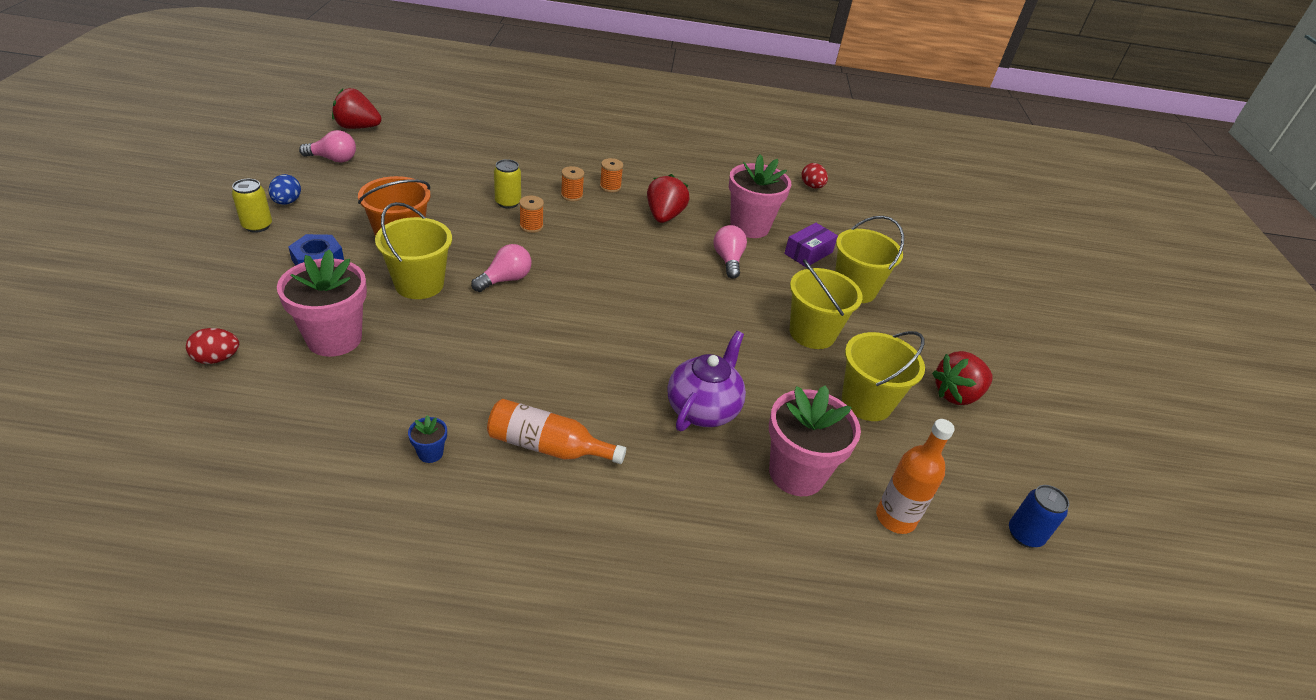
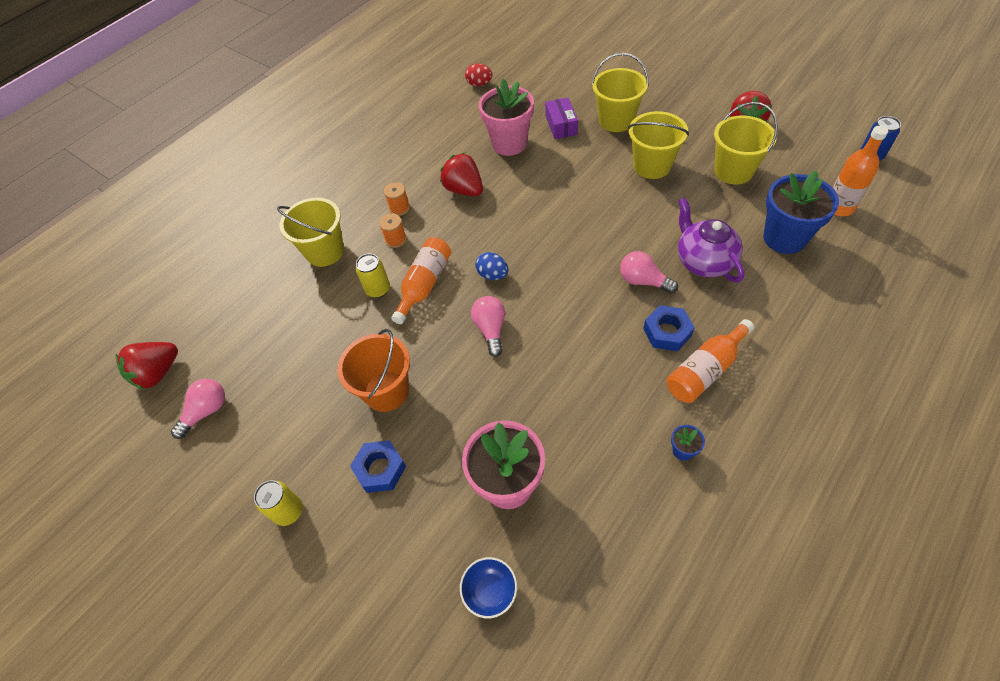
camera: 45 degrees left, 15 degrees up
red egg [186,328,239,364] -> blue bowl [460,557,517,618]
blue egg [269,174,301,205] -> blue egg moved to [475,252,508,280]
yellow bucket [375,202,452,299] -> yellow bucket moved to [277,198,344,267]
orange spool [519,196,544,233] -> orange bottle [391,237,451,324]
pink light bulb [714,225,747,279] -> pink light bulb moved to [620,251,678,294]
pink flower pot [769,385,861,496] -> blue flower pot [763,170,839,254]
none -> blue nut [643,305,695,351]

